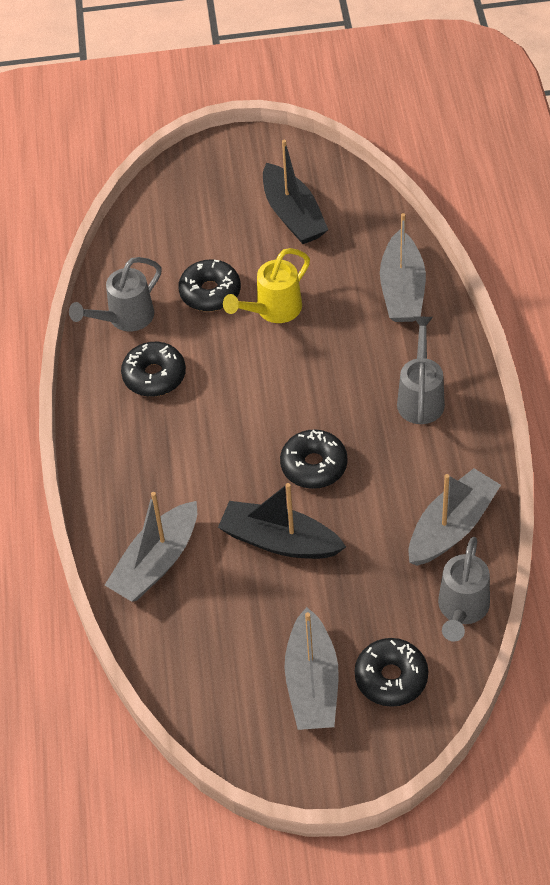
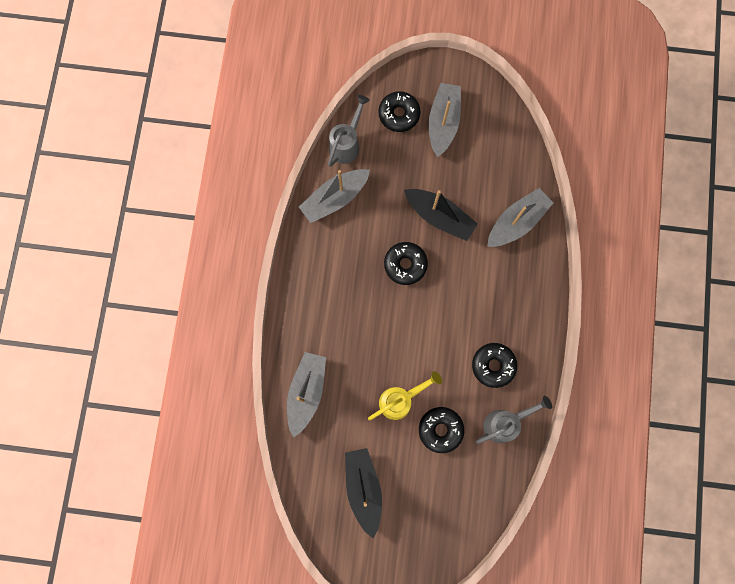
camera: 170 degrees left, 25 degrees up
grey watering can [397,316,445,424] -> none

